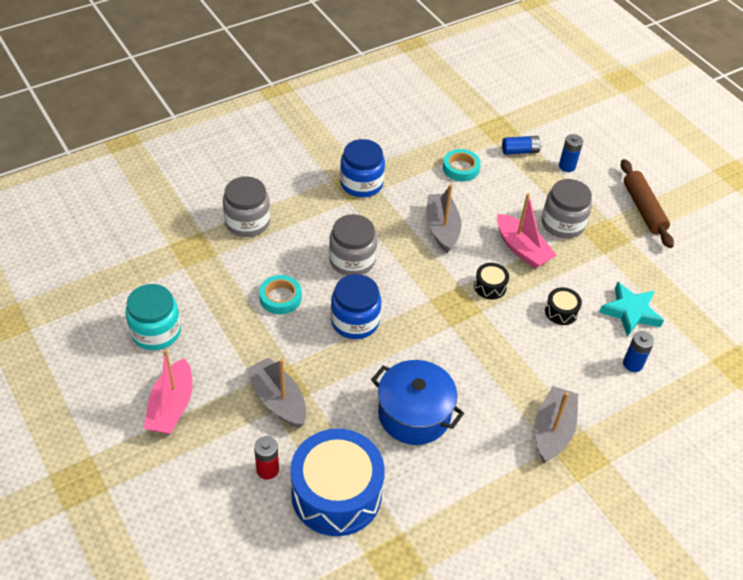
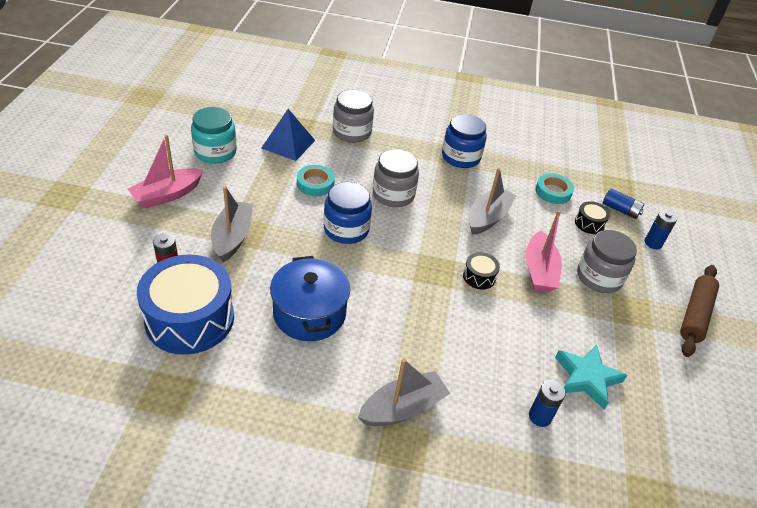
camera: 40 degrees right, 5 degrees down
black drum [545,287,582,325] -> black drum moved to [575,201,610,234]
none -> blue pyramid [261,109,315,161]

